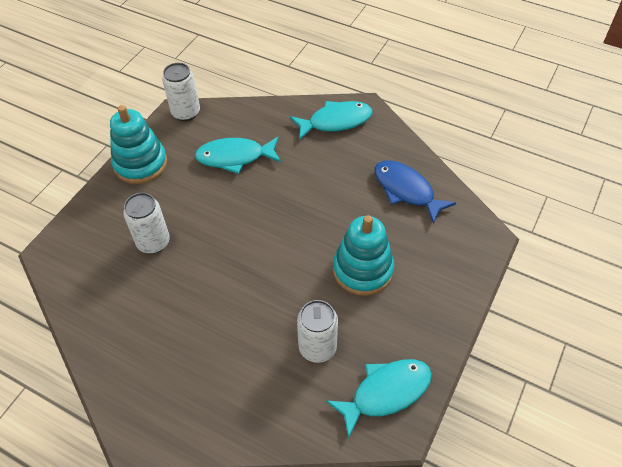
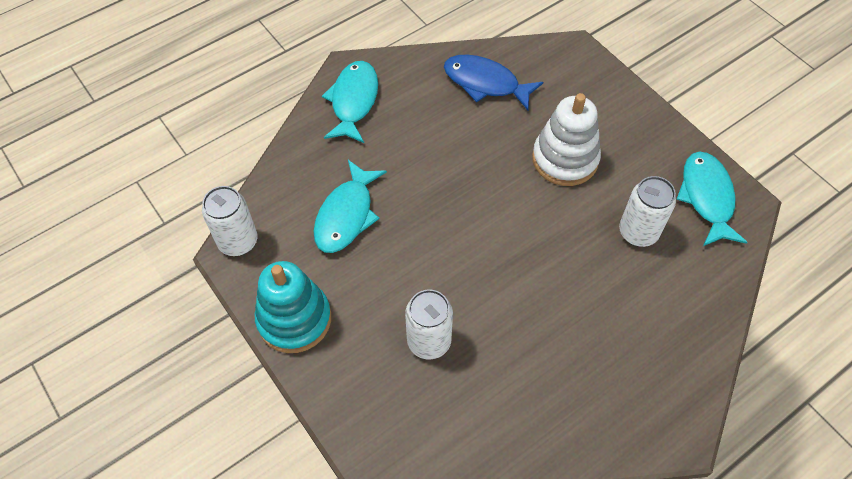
camera: 65 degrees left, 5 degrees up
turquoise stacking toy [333,215,394,296] -> white stacking toy [532,93,601,186]
blue fish [375,160,456,224] -> blue fish turned 45 degrees clockwise [444,55,543,111]

